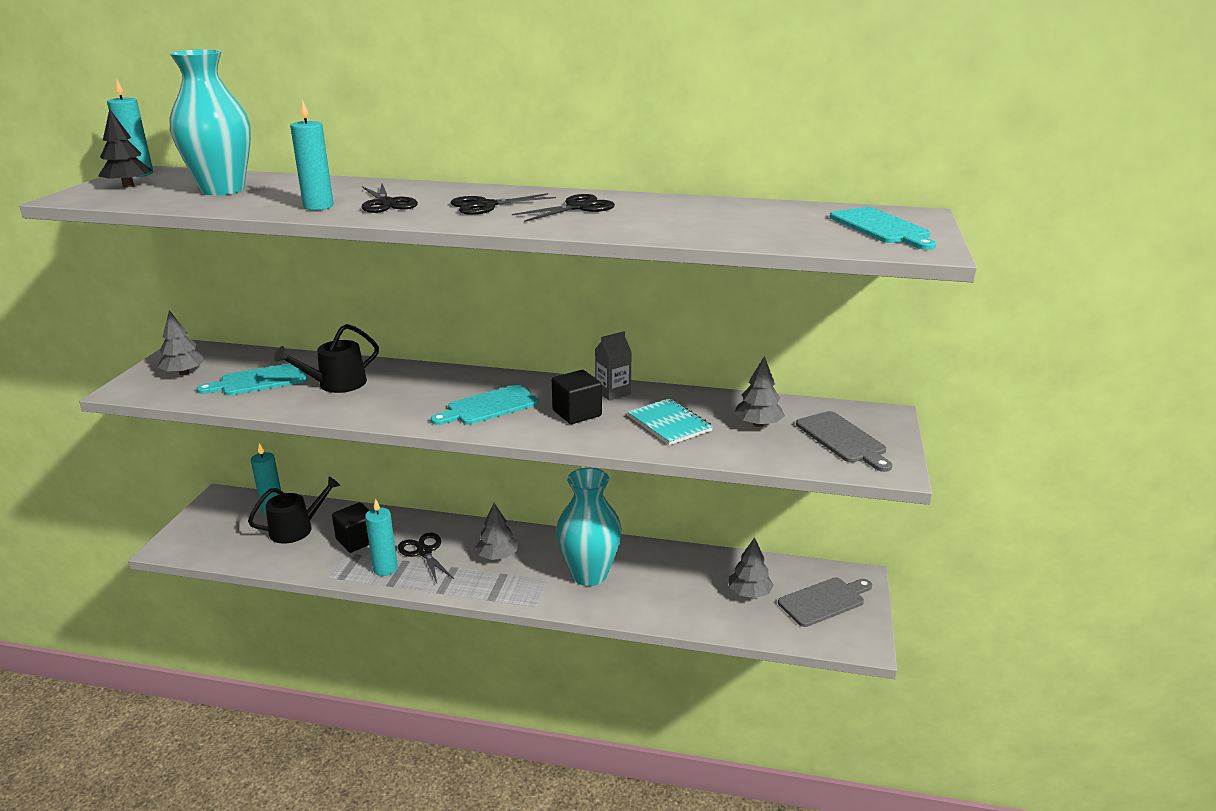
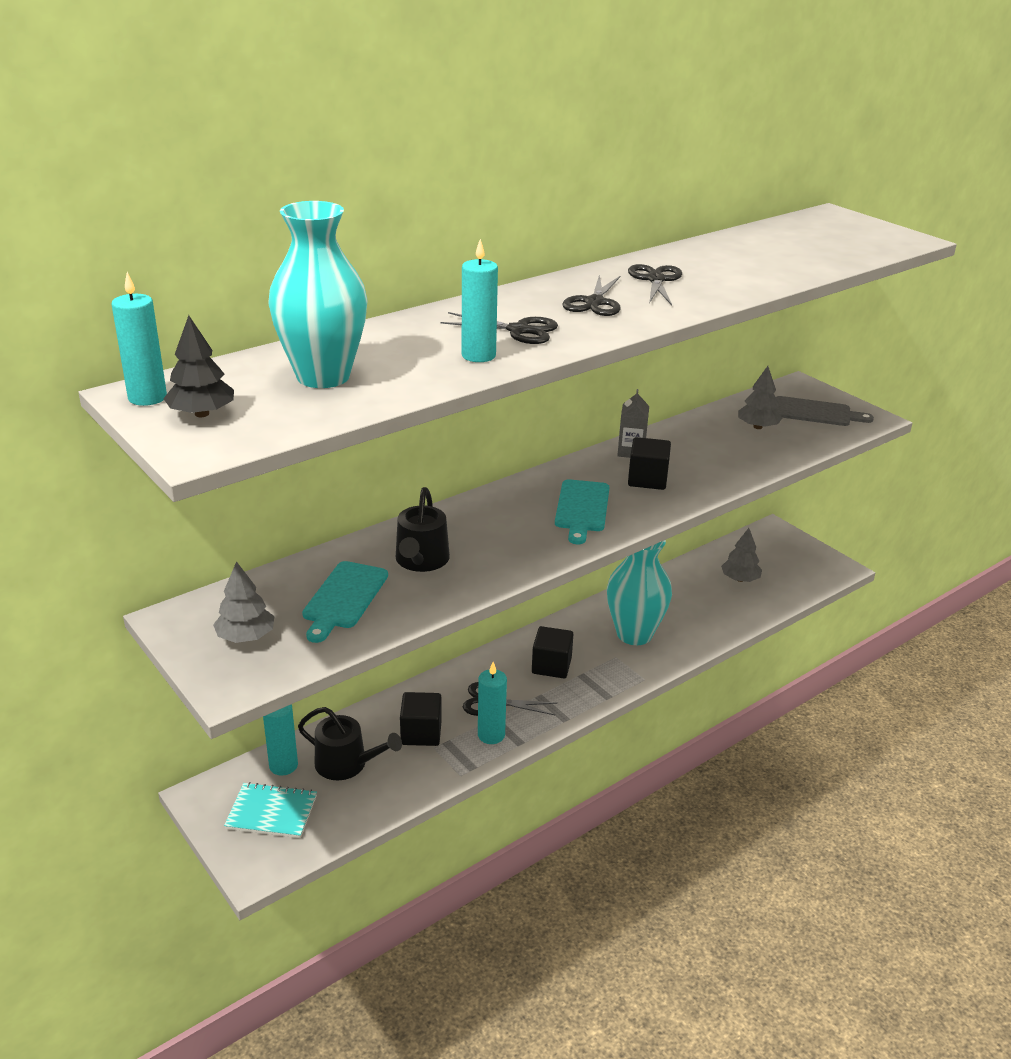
camera: 50 degrees left, 5 degrees up
black watering can [248,477,340,544] -> black watering can turned 105 degrees clockwise [298,707,402,780]
grey tree [475,503,518,560] -> black cube [532,626,573,678]
turquoise notebook [628,398,713,445] -> turquoise notebook moved to [224,782,317,838]
grey cutting board [778,577,872,627] -> none
turquoise cutting board [830,207,936,250] -> none

